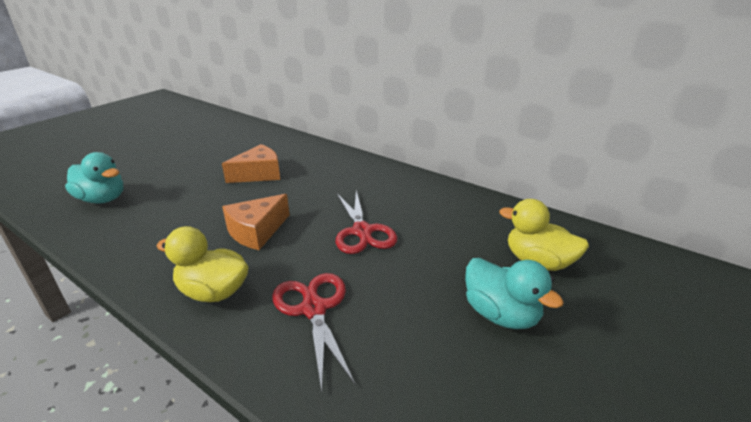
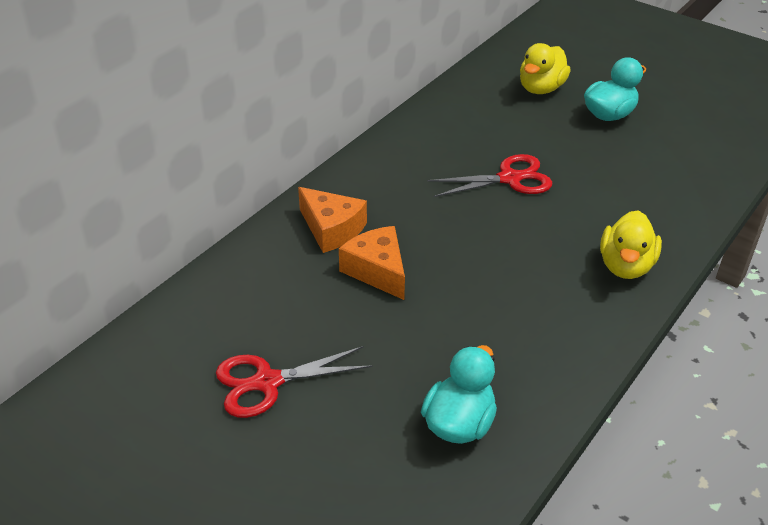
camera: 90 degrees left, 10 degrees up
orange cheese [222,194,290,250] -> orange cheese moved to [298,187,367,253]
red scissors [272,273,356,392] -> red scissors moved to [216,346,372,418]

